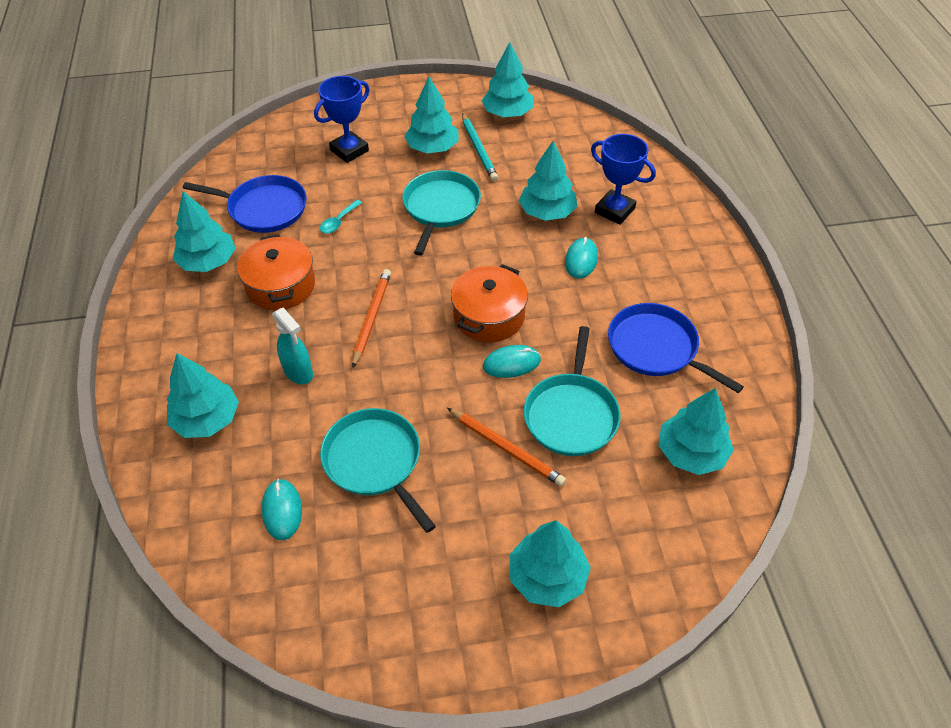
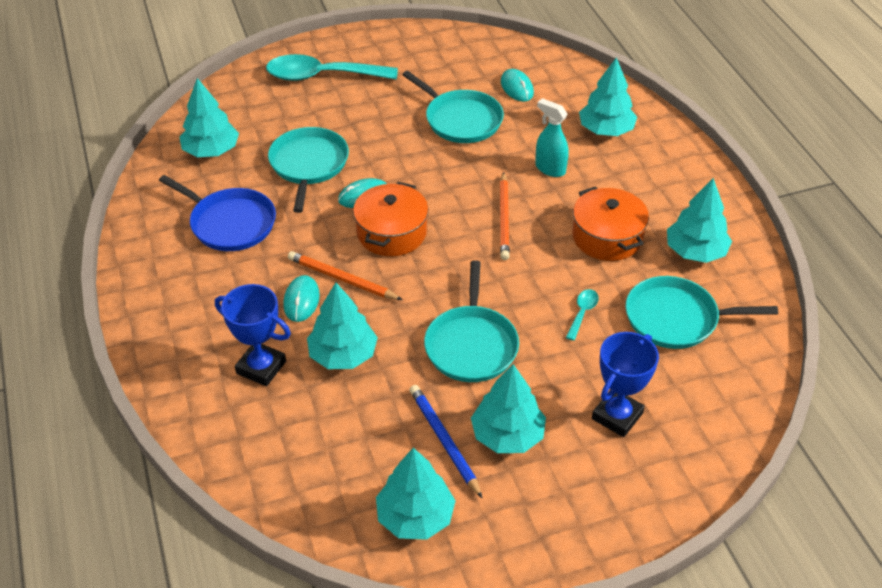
camera: 170 degrees right, 5 degrees down
blue pan [183,175,307,233] -> turquoise pan [626,276,778,349]
orange pencil [447,408,566,487] -> orange pencil moved to [288,251,402,300]
turquoise pencil [462,113,498,181] -> blue pencil [409,385,482,498]
turquoise tree [510,520,591,607] -> turquoise spoon [266,54,398,81]

